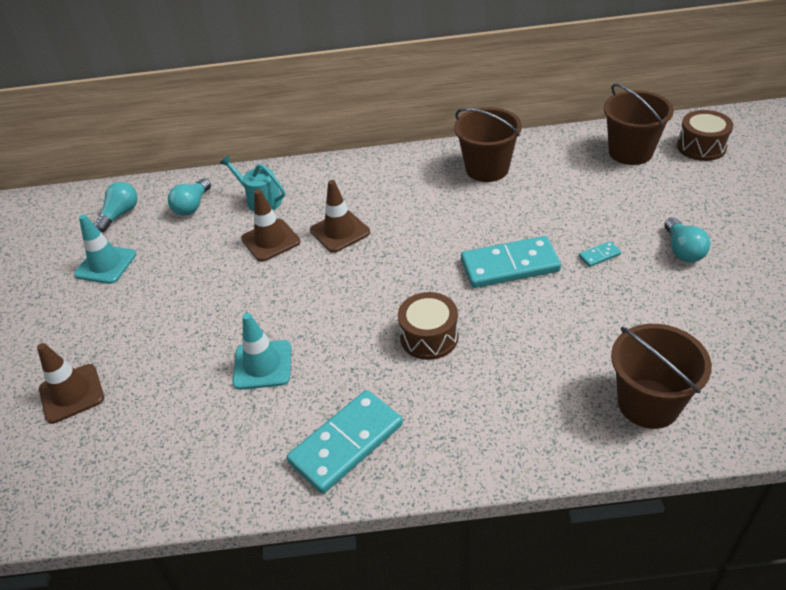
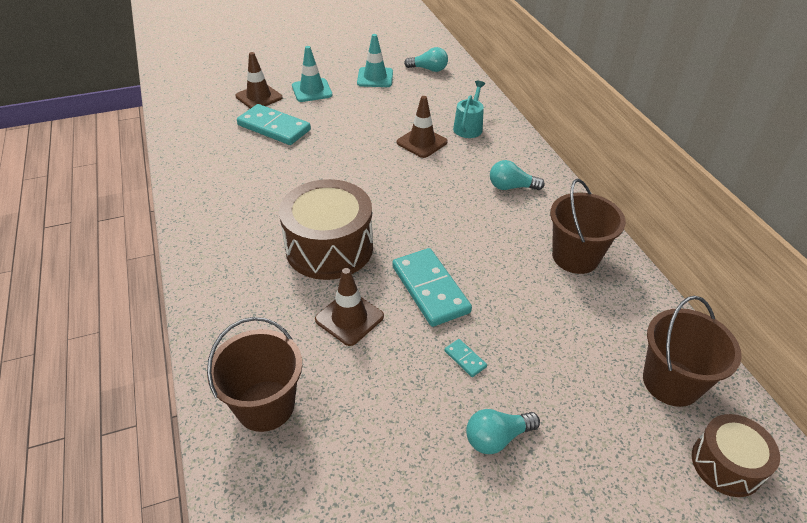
camera: 70 degrees right, 0 degrees up
turquoise light bulb [168,178,211,216] -> turquoise light bulb moved to [490,160,545,190]
turquoise traffic cone [233,313,291,390] -> turquoise traffic cone moved to [292,46,333,102]
turquoise domino [287,390,403,494] -> turquoise domino moved to [237,104,311,145]
brown traffic cone [310,180,370,253] -> brown traffic cone moved to [315,268,384,346]
brown drum [398,292,459,360] -> brown drum [279,179,373,280], size x1.74

